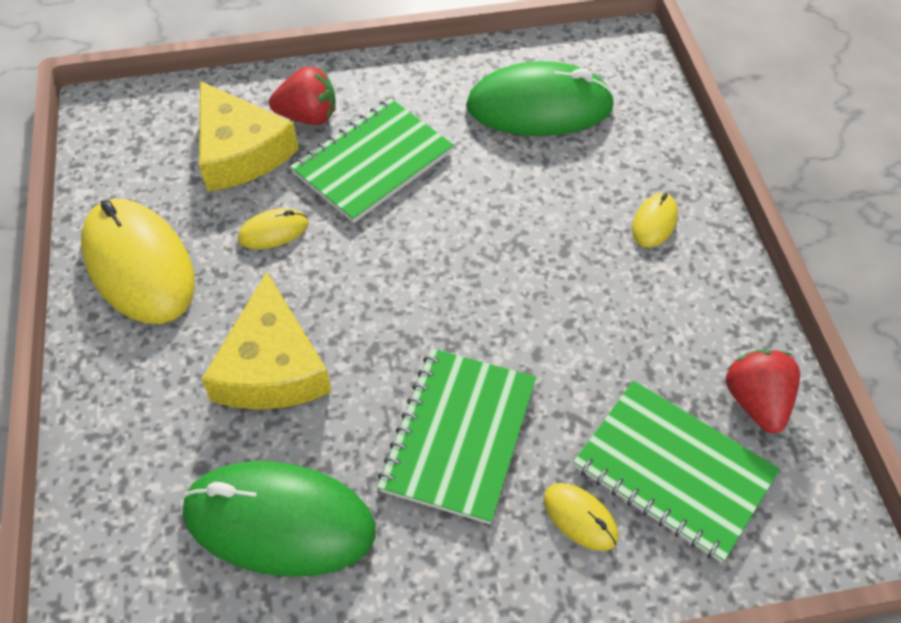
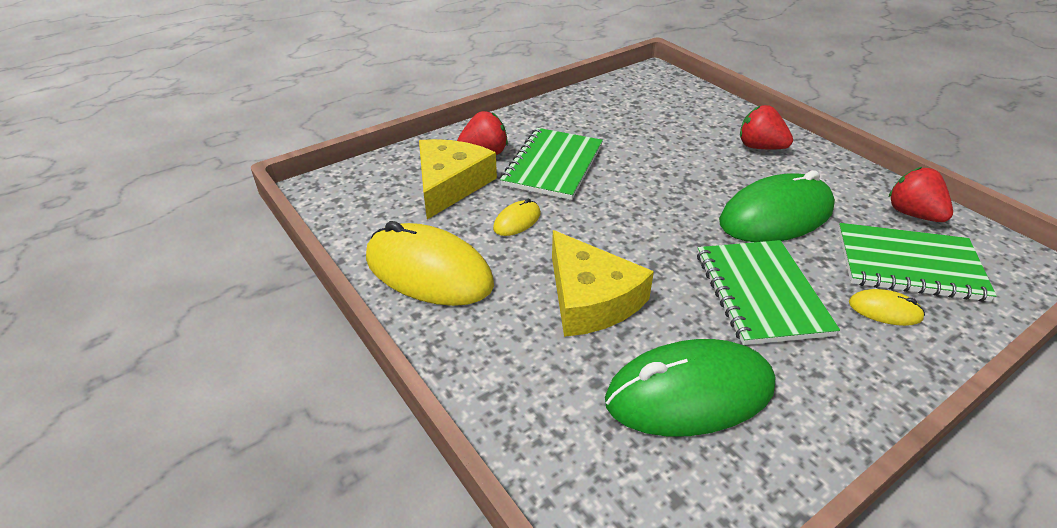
camera: 25 degrees left, 15 degrees down
yellow cheese [199,81,299,192] -> yellow cheese turned 105 degrees counterclockwise [419,139,497,219]
green mouse [466,61,615,136] -> green mouse moved to [719,171,835,242]
yellow mouse [632,193,678,248] -> red strawberry [740,105,793,149]

